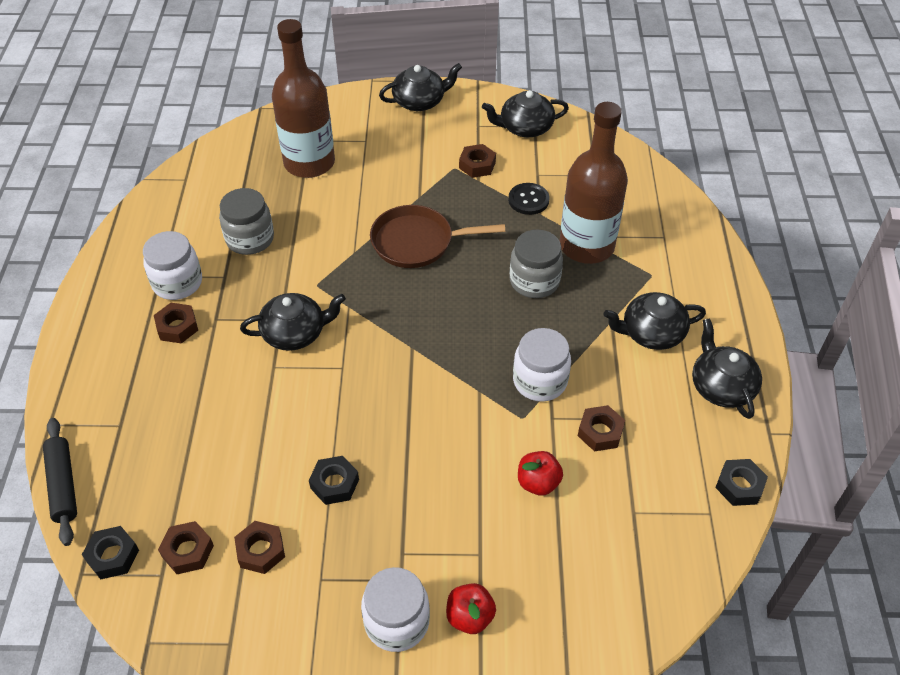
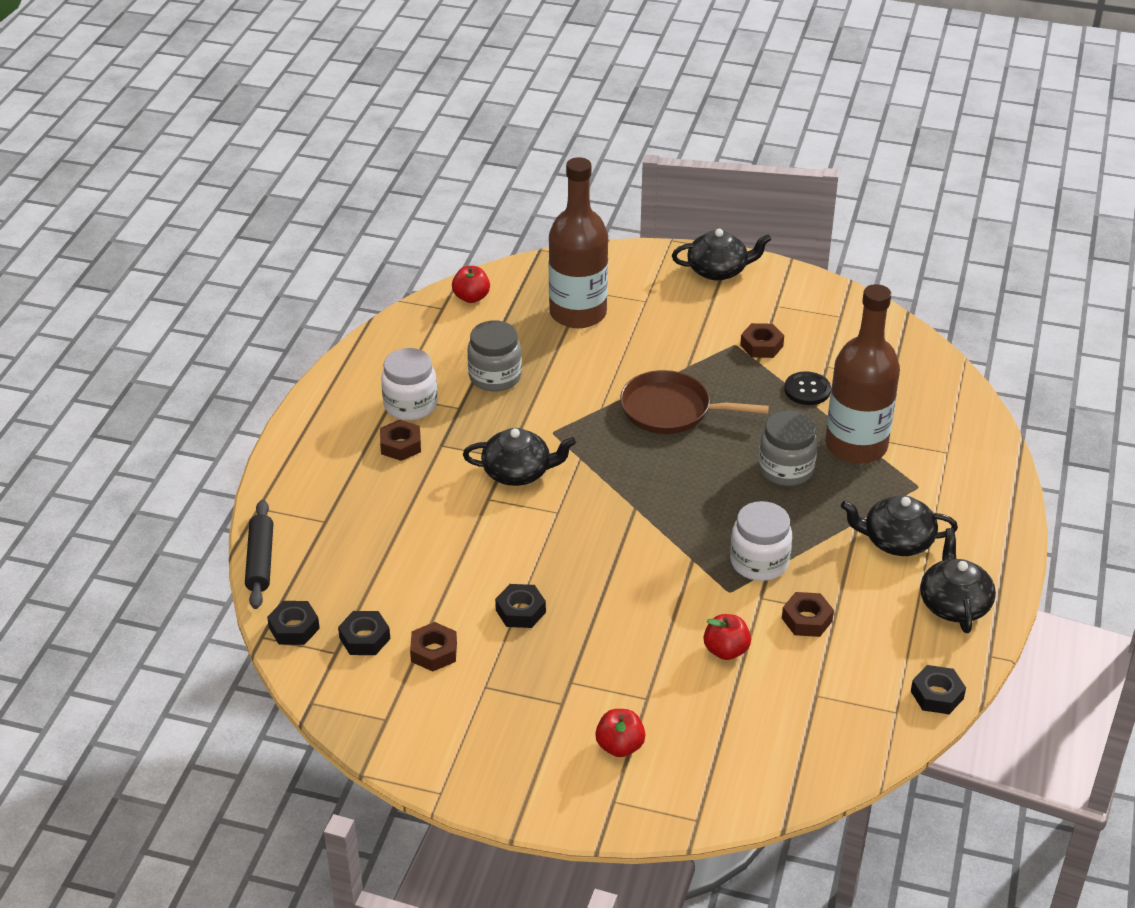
camera: 15 degrees right, 10 degrees down
brown nut [158,521,214,574] -> black nut [338,611,390,655]
white jar [361,567,430,652] -> none
black teapot [482,90,569,137] -> none
none -> red apple [452,266,490,303]

